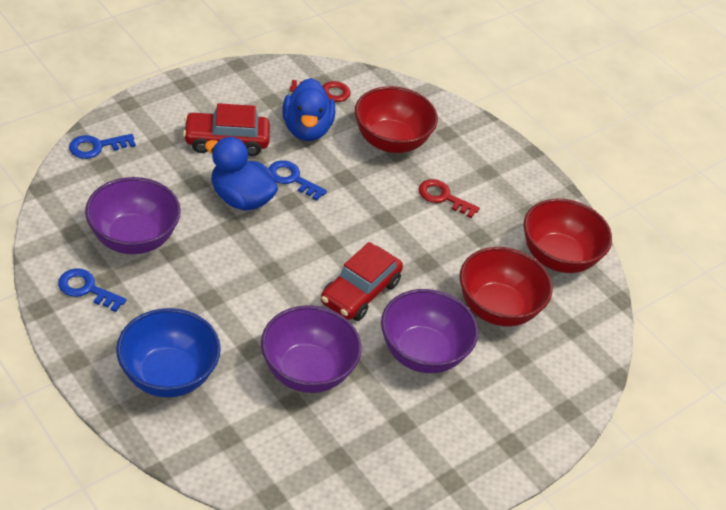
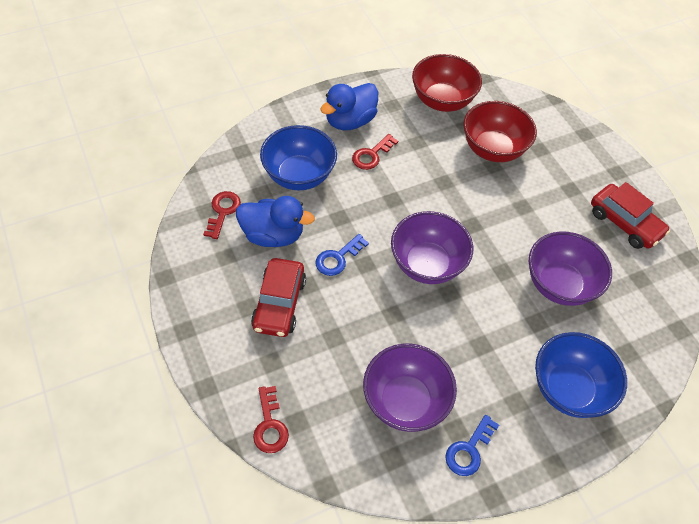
camera: 75 degrees left, 10 degrees up
blue key [69,134,136,159] -> red key [253,386,289,453]
blue duck [205,137,278,211] -> blue duck moved to [320,83,378,130]
red car [321,242,403,321] -> red car moved to [591,182,670,249]
red bowl [355,86,438,153] -> blue bowl [260,125,337,190]
purple bowl [381,289,478,373] -> purple bowl moved to [391,211,473,284]

